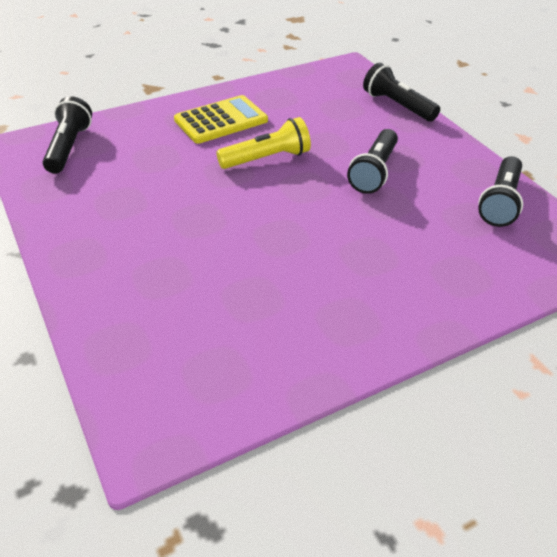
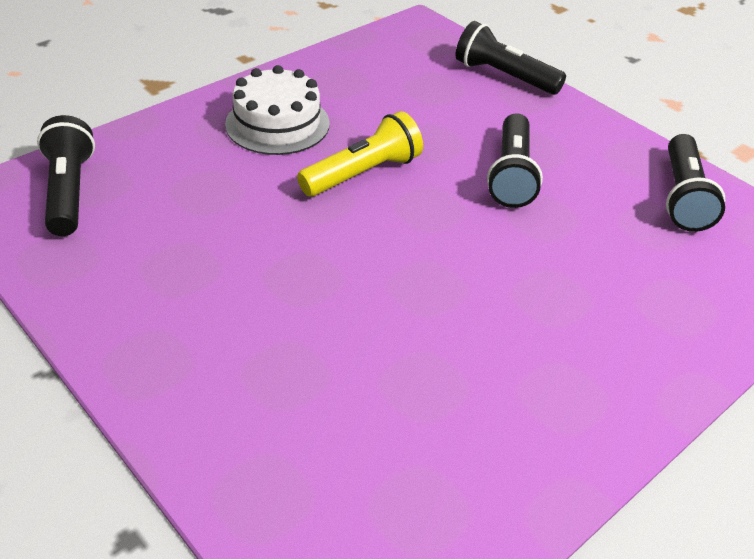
camera: 15 degrees left, 0 degrees up
yellow calculator [174,95,268,144] -> white cake [225,65,330,155]

